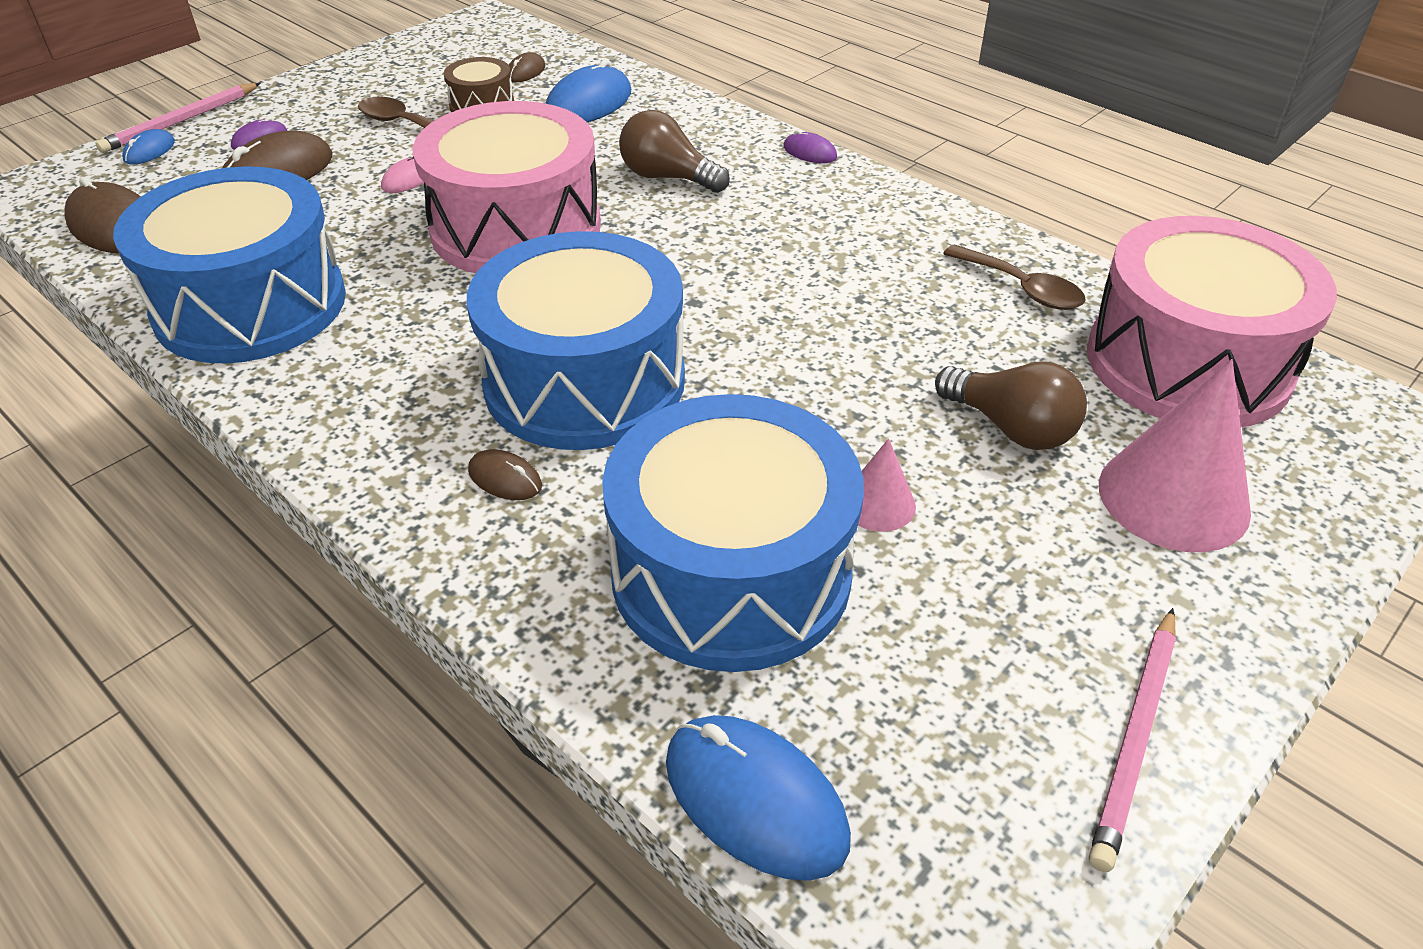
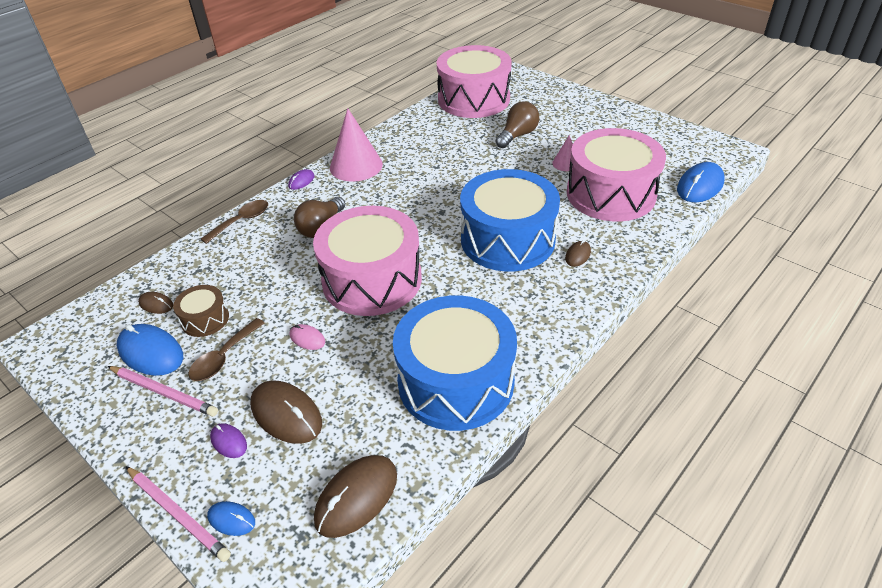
camera: 90 degrees left, 0 degrees up
blue mouse [545,59,631,122] -> blue mouse moved to [117,324,183,376]
blue drum [602,394,864,672] -> pink drum [567,128,666,221]
brown spoon [943,244,1086,310] -> brown spoon moved to [201,200,268,244]
pink pencil [1089,608,1176,872] -> pink pencil moved to [107,366,218,417]
pink cone [1099,359,1251,552] -> pink cone moved to [330,108,383,182]

